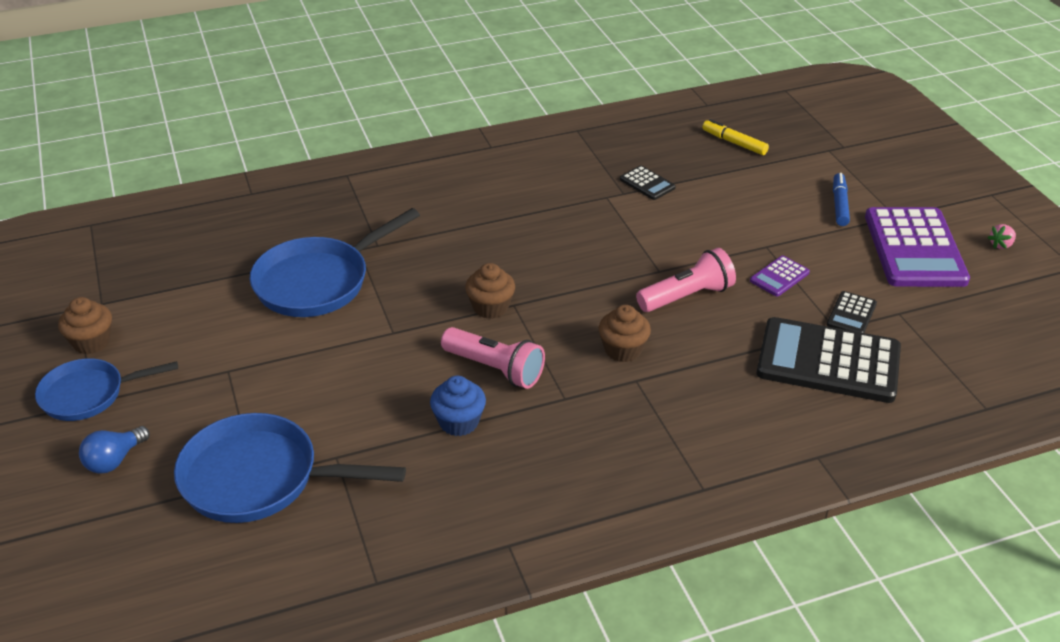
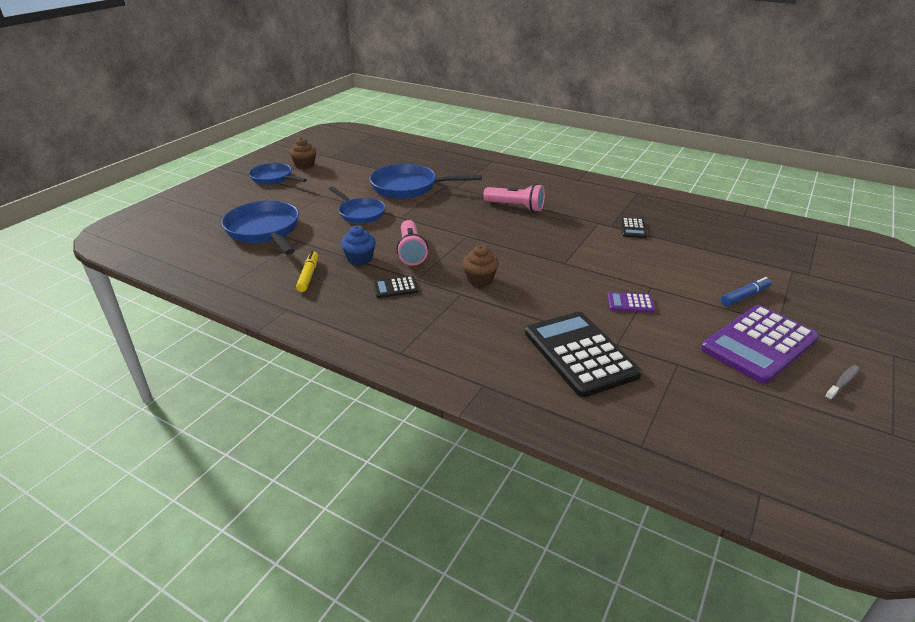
camera: 50 degrees right, 5 degrees down
blue light bulb [79,426,150,474] -> none
brown cupcake [465,263,515,319] -> none
pink flashlight [636,248,736,312] -> pink flashlight moved to [484,184,545,212]
yellow marker [702,119,769,155] -> yellow marker moved to [296,251,318,292]
black calculator [827,291,877,333] -> black calculator moved to [373,276,419,298]
pink strawberry [987,224,1016,249] -> grey toothbrush [825,365,859,400]
none -> blue pan [329,187,385,224]

